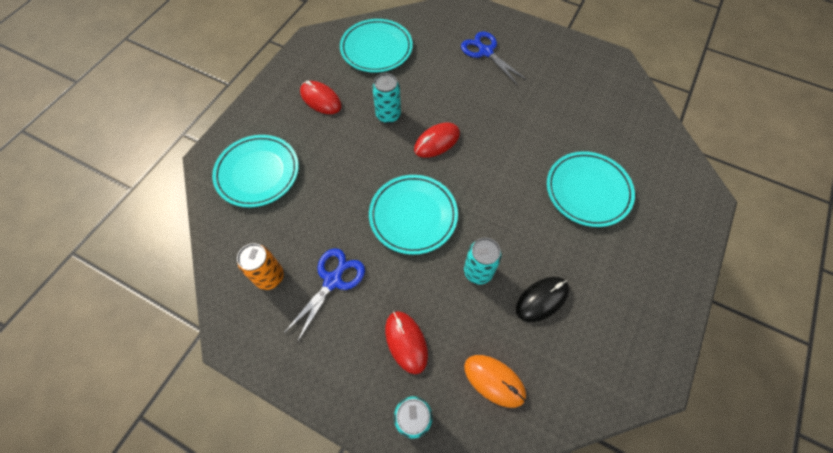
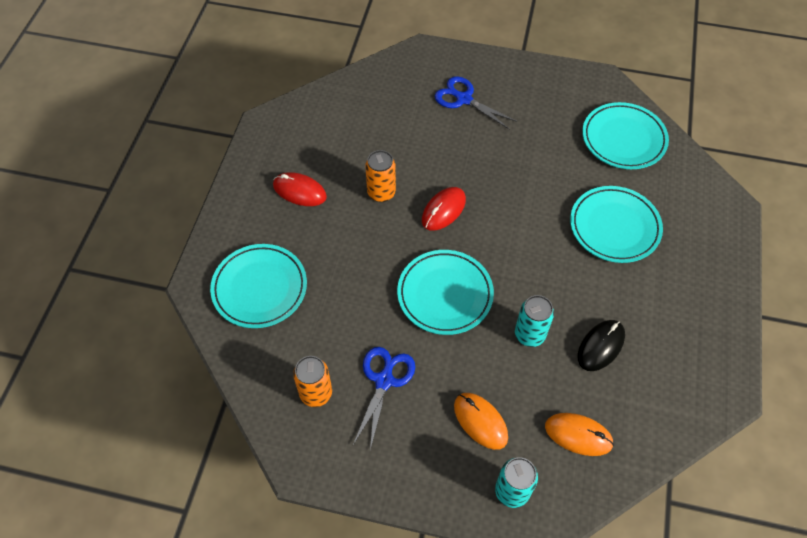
camera: 15 degrees left, 5 degrees down
turquoise plate [340,19,413,73] -> turquoise plate moved to [582,102,669,169]
turquoise can [372,73,401,124] -> orange can [365,150,396,202]
red mouse [385,311,428,374] -> orange mouse [454,393,508,450]

